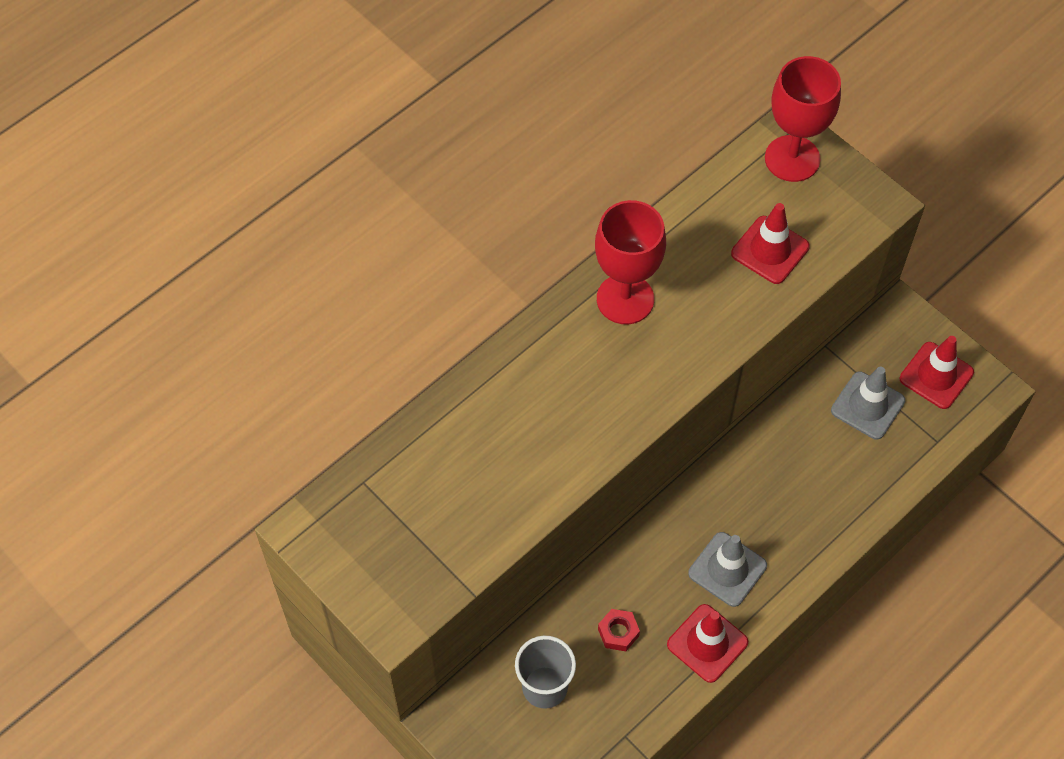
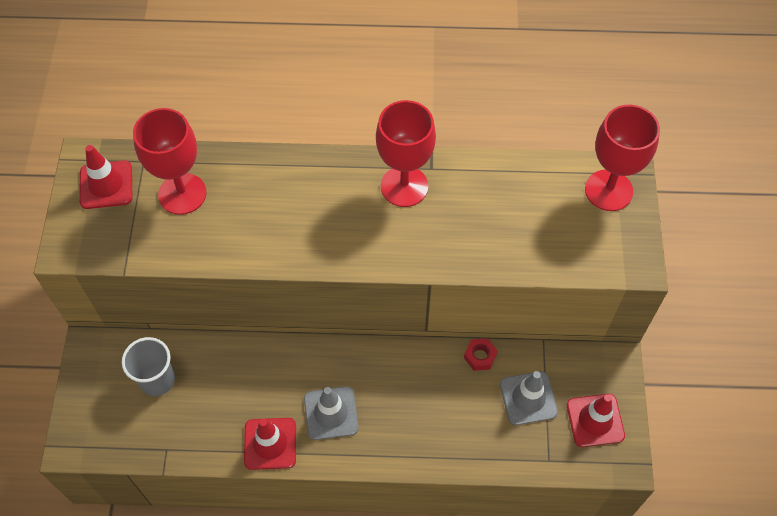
camera: 45 degrees right, 0 degrees up
red nut [598,609,640,651] -> red nut moved to [464,338,497,371]
red traffic cone [731,203,810,284] -> red traffic cone moved to [80,145,132,209]
none -> red goblet [133,108,207,215]

